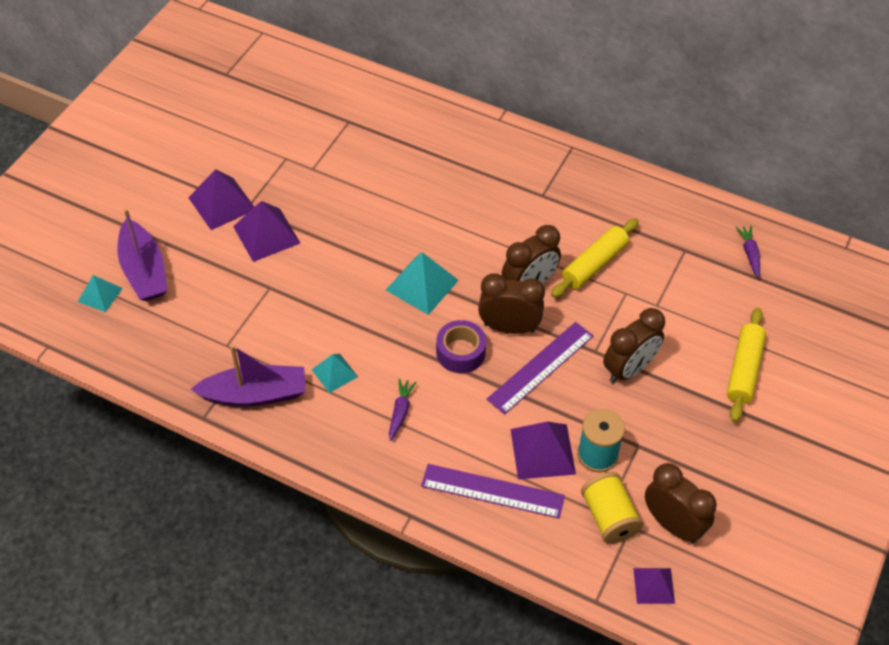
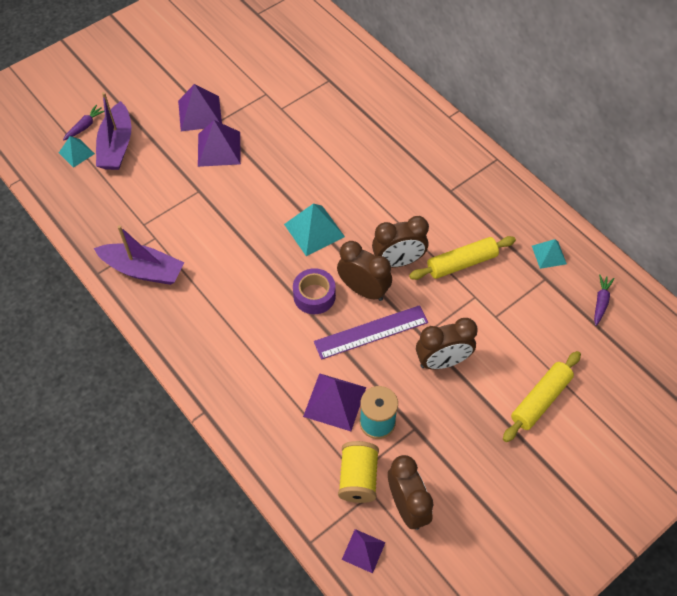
camera: 25 degrees right, 5 degrees up
turquoise pyramid [312,354,358,393] -> turquoise pyramid moved to [532,239,567,269]
purple carrot [389,379,417,441] -> purple carrot moved to [63,105,104,140]
purple ruler [421,464,565,519] -> none

